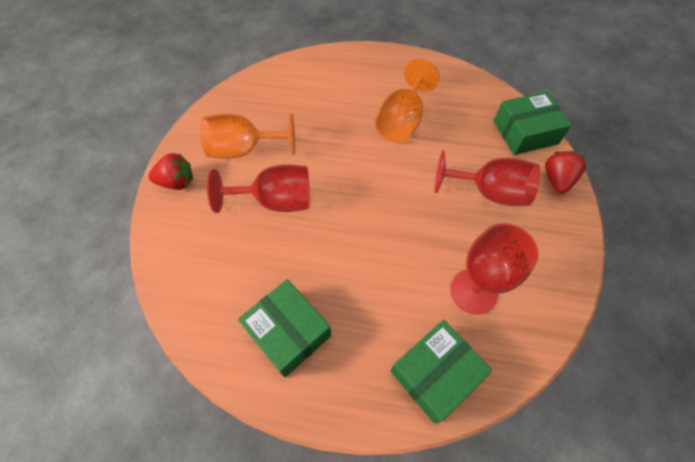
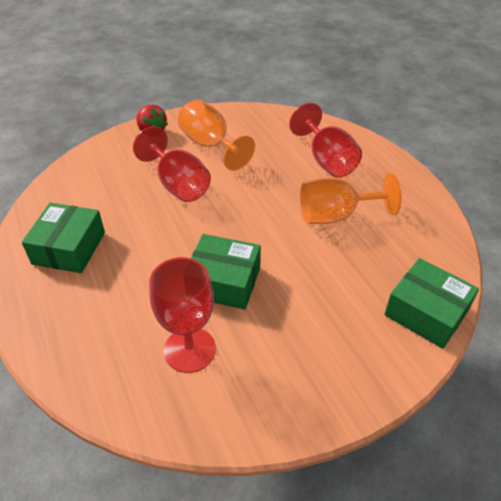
camera: 55 degrees right, 15 degrees down
green box [390,320,492,423] -> green box moved to [191,234,261,310]
red goblet [435,150,540,206] -> red goblet moved to [289,103,362,177]
red strawberry [545,151,586,194] -> none

